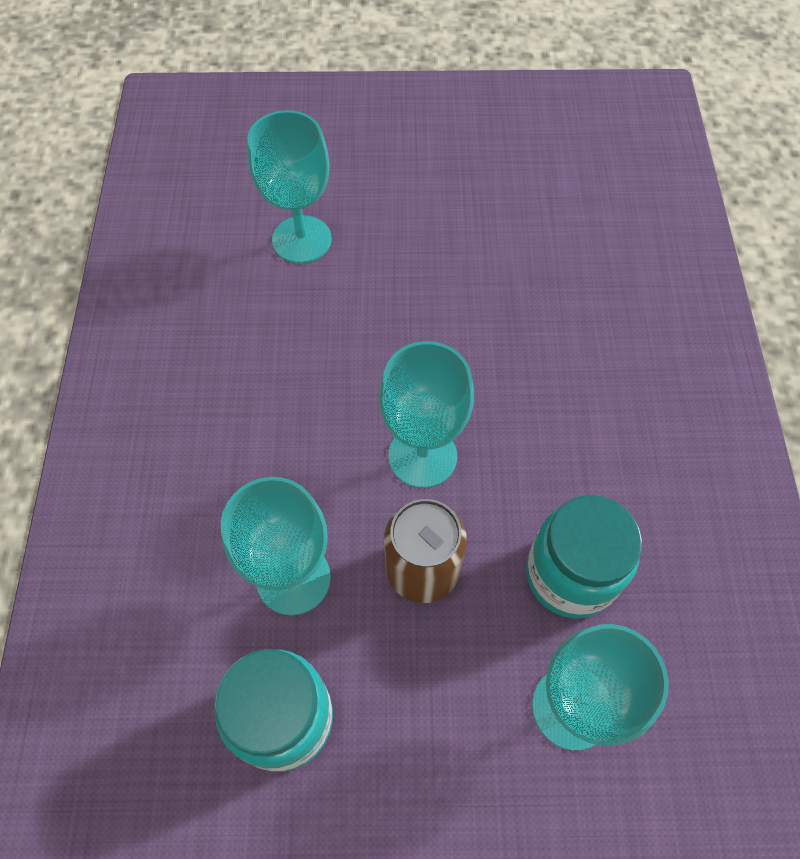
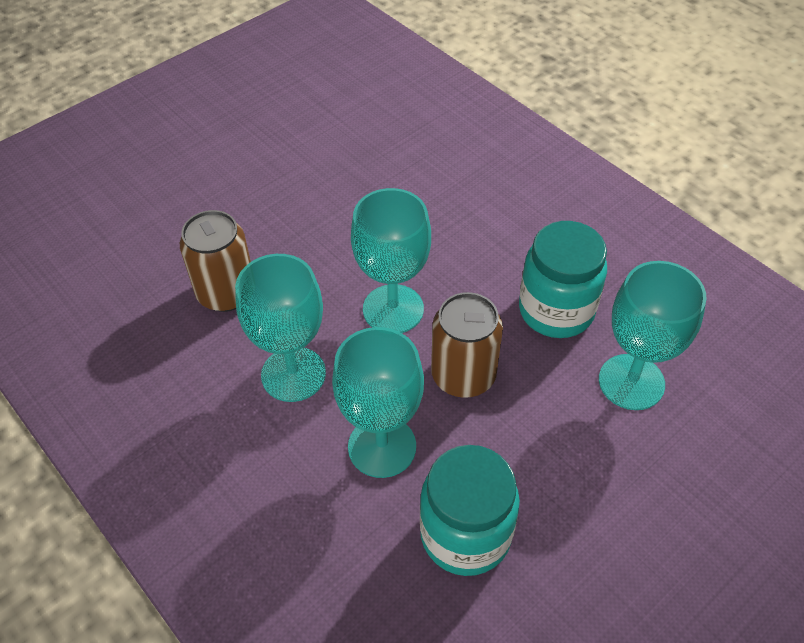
camera: 40 degrees left, 10 degrees down
turquoise goblet [247,110,332,264] -> turquoise goblet moved to [235,254,326,402]
none -> brown can [180,210,251,312]

